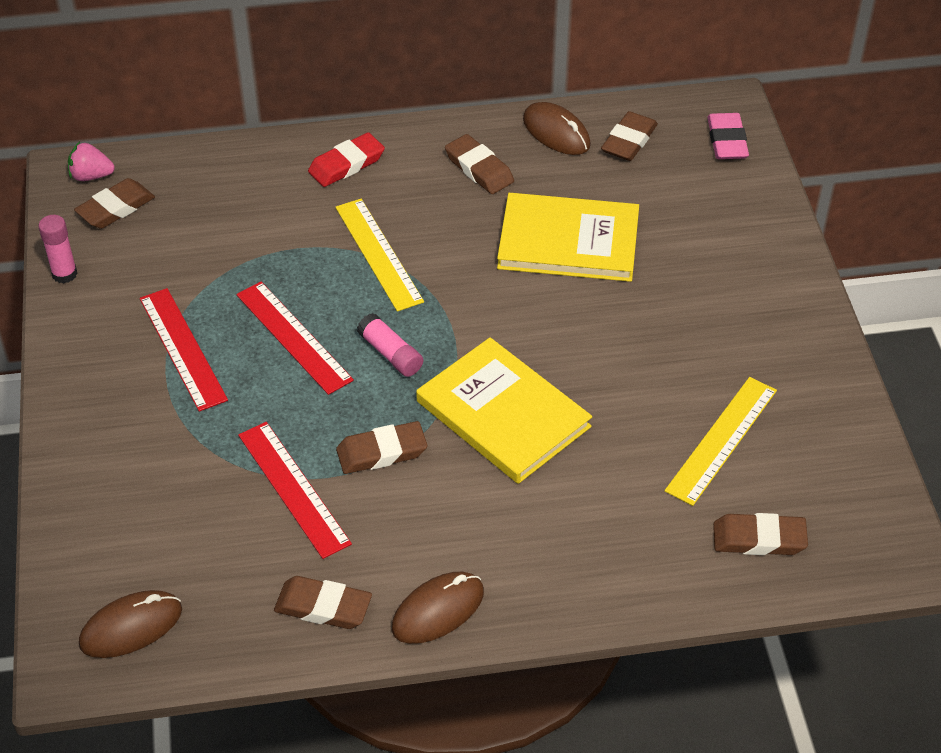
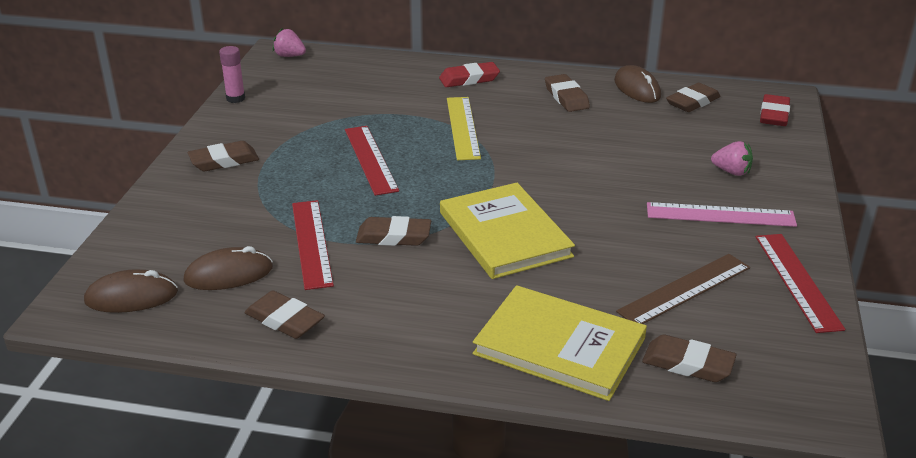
camera: 20 degrees right, 15 degrees down
brown eraser [74,178,155,229] -> brown eraser moved to [188,141,259,171]
red ruler [140,288,228,412] -> red ruler moved to [756,234,845,333]
pink glue stick [357,313,423,377] -> none
brown mouse [392,572,484,644] -> brown mouse moved to [183,246,273,290]
yellow book [497,193,639,282] -> yellow book moved to [473,285,647,401]
yellow ruler [665,377,777,506] -> brown ruler [616,254,750,324]
pink eraser [707,113,749,159] -> red eraser [760,94,790,126]
none -> pink ruler [647,202,797,227]
none -> pink strawberry [711,141,753,176]

